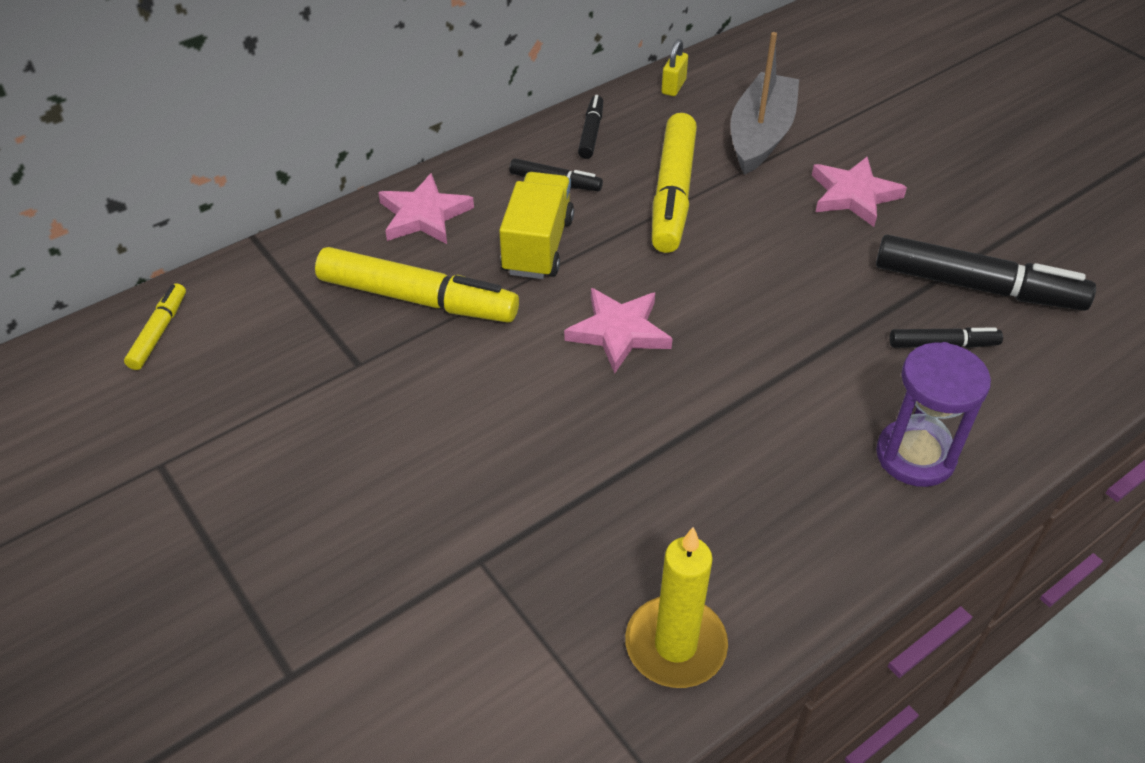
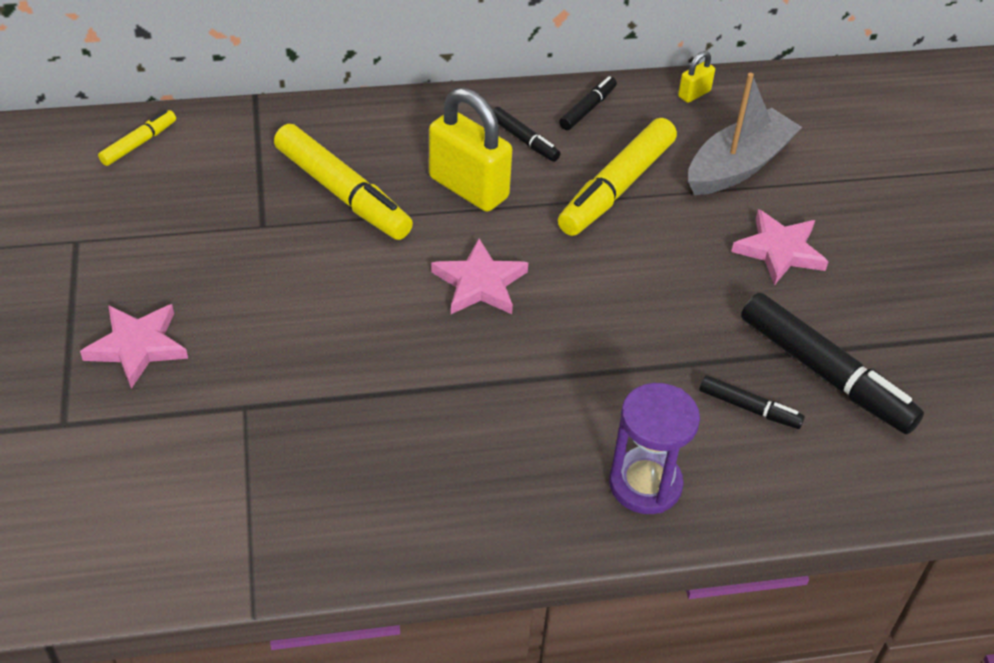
camera: 25 degrees right, 0 degrees up
pink star [378,173,474,244] -> pink star moved to [80,304,188,389]
yellow truck [499,172,574,279] -> yellow padlock [429,87,512,212]
yellow candle [625,527,728,688] -> none

